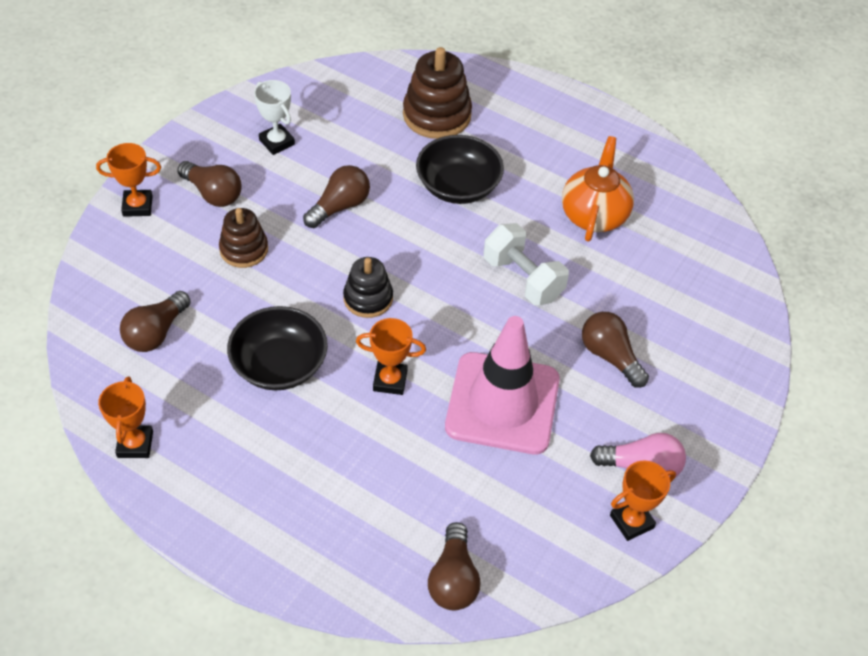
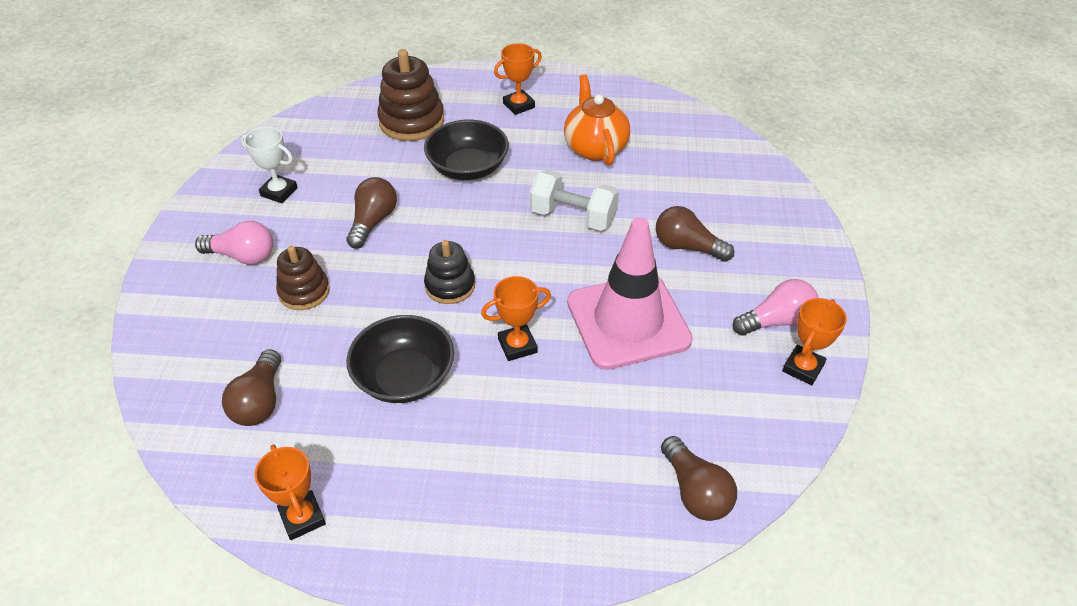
camera: 25 degrees left, 5 degrees down
orange trophy [96,143,161,217] -> orange trophy moved to [494,43,542,115]
brown light bulb [177,161,242,207] -> pink light bulb [195,221,273,265]

